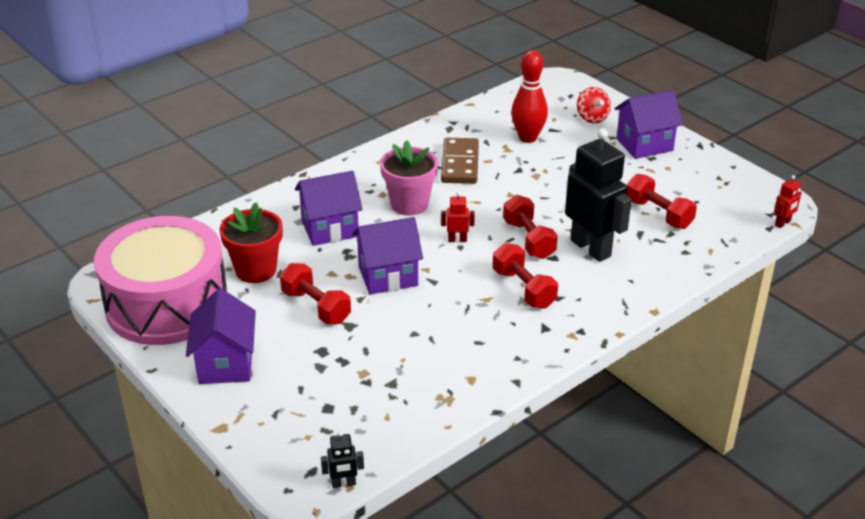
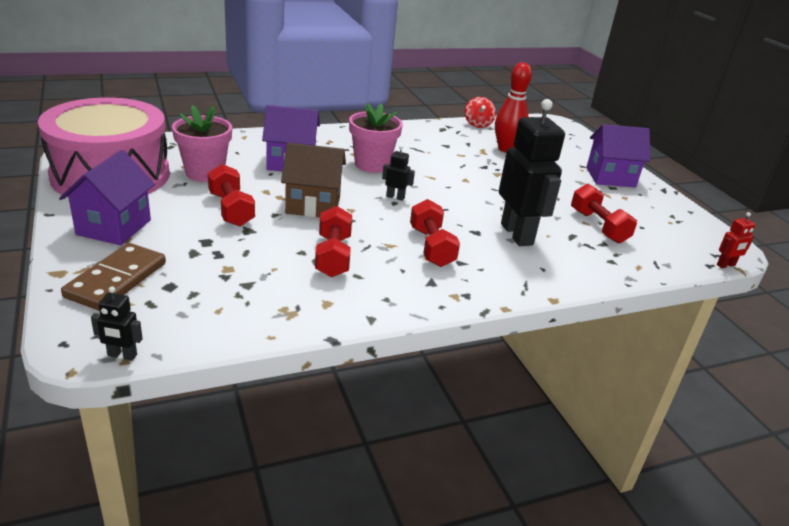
camera: 15 degrees right, 5 degrees down
red flower pot [220,202,283,283] -> pink flower pot [172,105,232,182]
purple house [352,217,423,294] -> brown house [281,143,346,217]
brown domino [441,138,479,184] -> brown domino moved to [61,243,166,311]
red robot [441,191,475,242] -> black robot [382,145,415,201]
red dumbbell [503,195,558,259] -> red dumbbell moved to [315,206,352,277]
red spinning top [577,87,611,123] -> red spinning top moved to [465,97,496,128]

